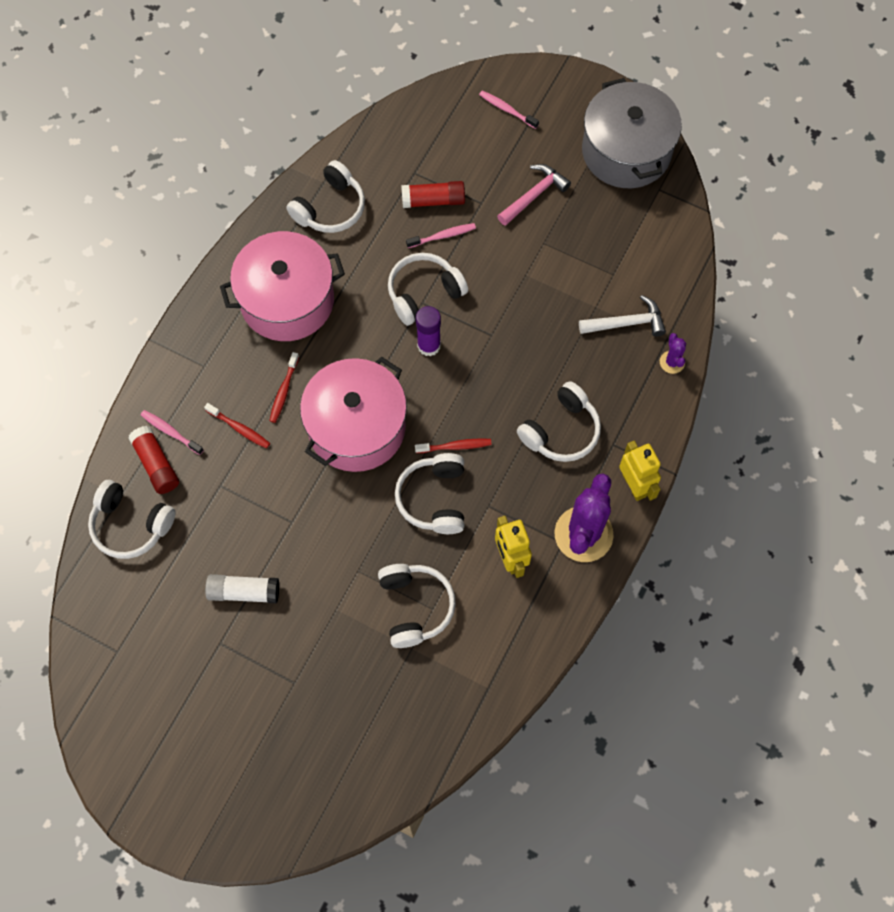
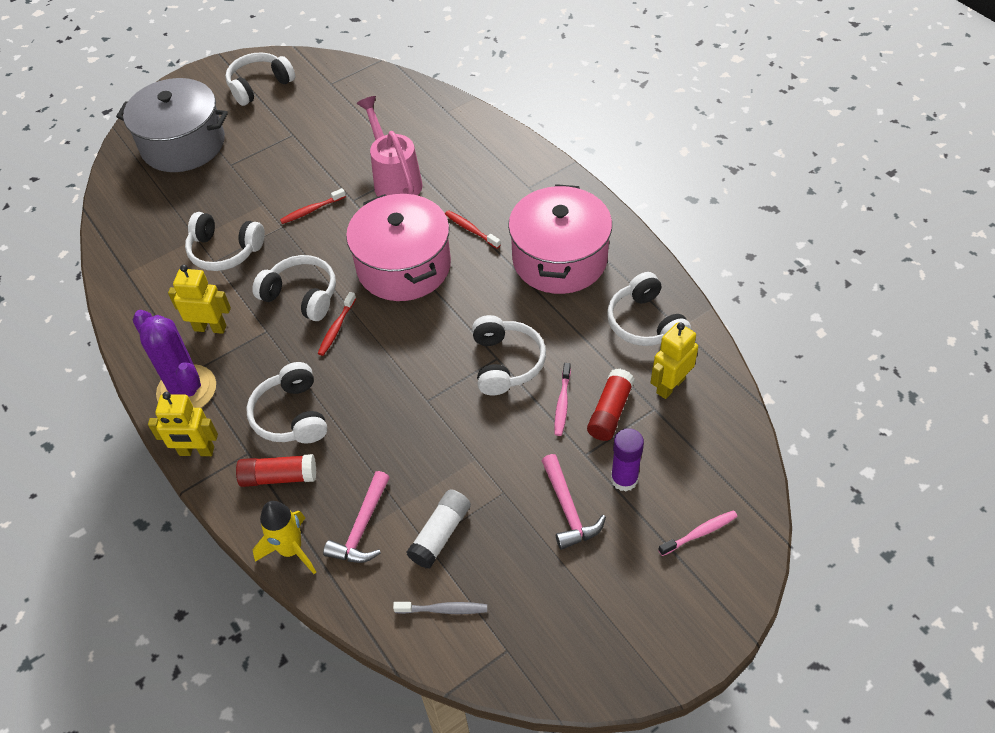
camera: 120 degrees right, 15 degrees down
white headphones [88,480,175,559] -> white headphones moved to [225,52,295,106]
red glue stick [128,426,179,494] -> red glue stick moved to [236,454,316,487]
pink toothbrush [141,410,204,455] -> none
red toothbrush [204,403,270,449] -> red toothbrush moved to [280,188,346,224]
white glue stick [205,574,279,603] -> white glue stick moved to [406,489,471,569]
purple glue stick [416,306,441,356] -> purple glue stick moved to [611,428,644,491]
white hammer [579,295,666,336] -> pink hammer [323,471,390,563]
grey pot [582,78,682,188] -> grey pot moved to [116,78,228,172]
purple cactus [660,333,686,374] -> yellow rocket [252,501,316,574]
none -> pink watering can [357,96,423,196]
none -> grey toothbrush [393,602,487,614]
none -> yellow robot [650,322,698,399]

